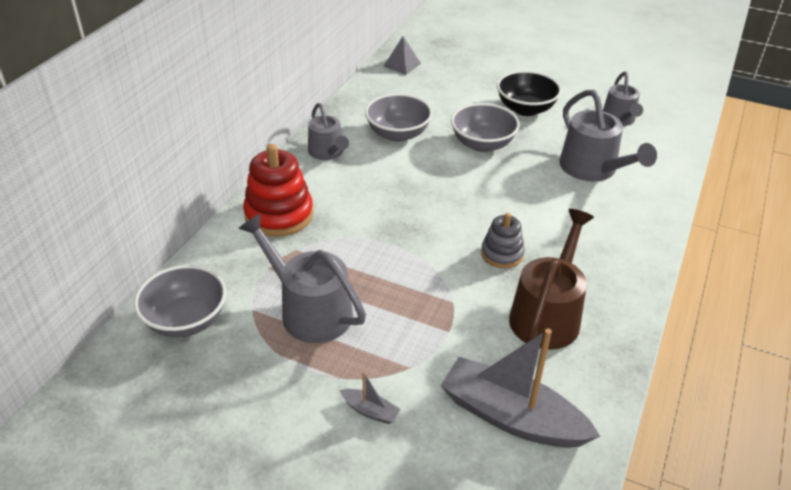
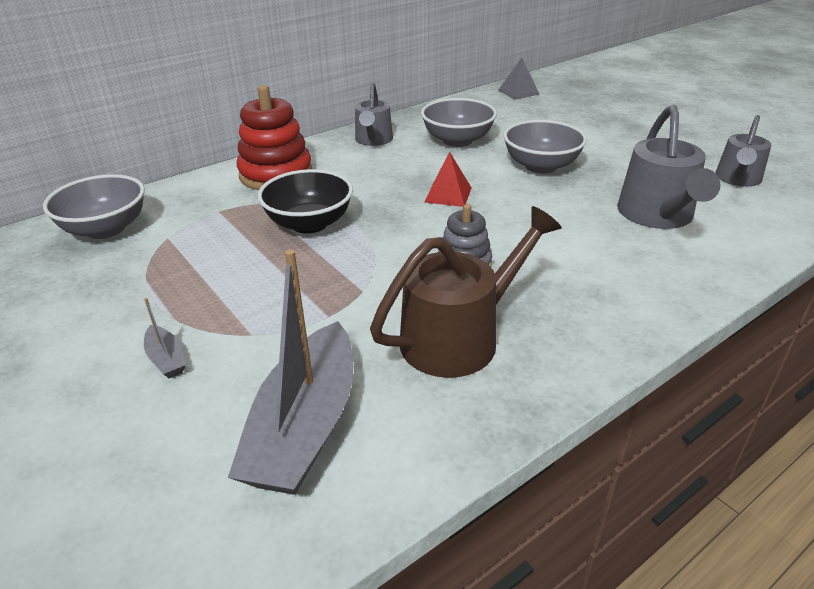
camera: 30 degrees right, 5 degrees down
grey watering can [238,213,366,343] -> none
grey boat [440,328,600,448] -> grey boat turned 135 degrees counterclockwise [228,249,353,495]
black bowl [497,71,561,116] -> black bowl moved to [258,169,353,233]
none -> red pyramid [424,151,471,207]

